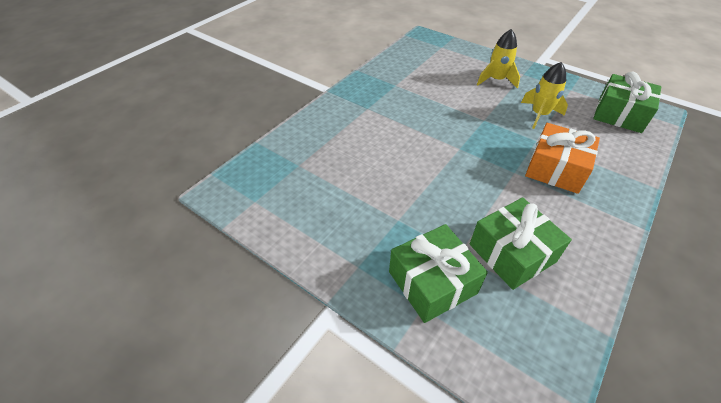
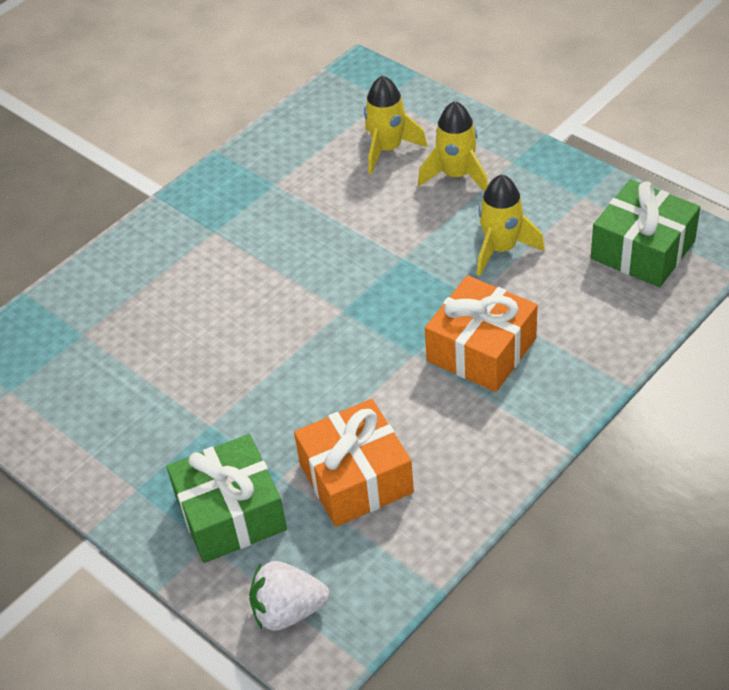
camera: 10 degrees right, 0 degrees up
green gift [470,197,572,290] -> orange gift [294,399,414,527]
none -> white strawberry [249,561,329,631]
none -> yellow rocket [364,75,427,174]

